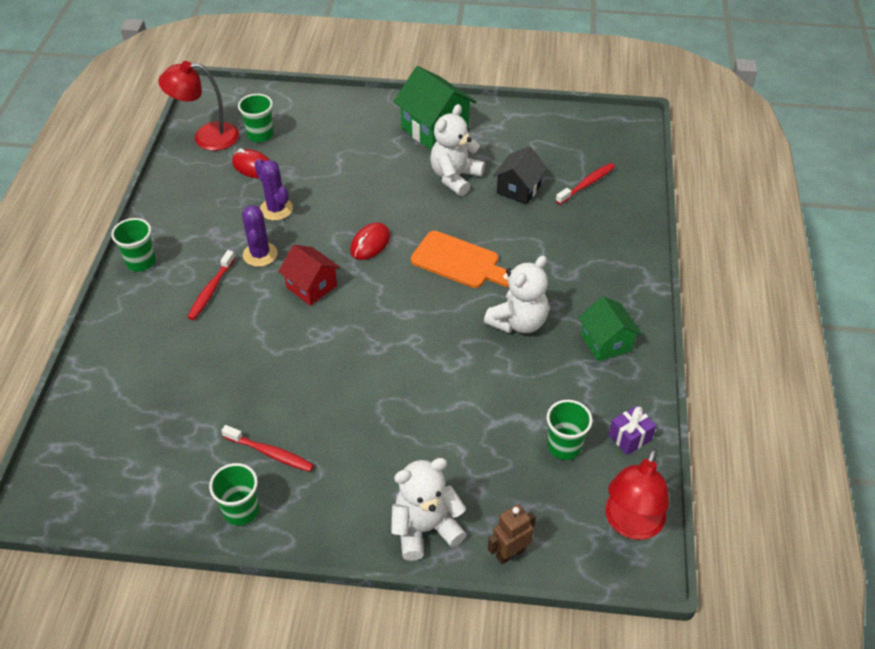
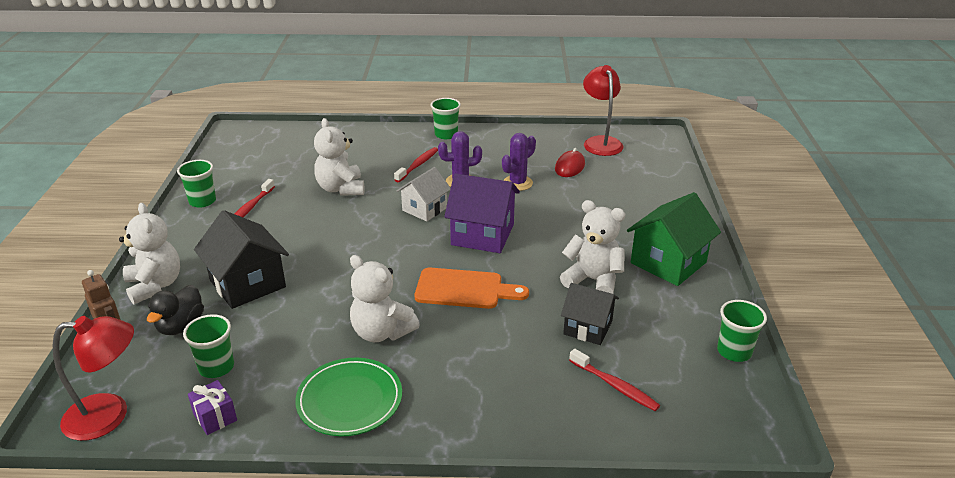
camera: 85 degrees right, 15 degrees down
red toothbrush [187,250,235,320] -> red toothbrush turned 105 degrees clockwise [394,147,438,182]
green cup [238,94,274,142] -> green cup moved to [717,300,767,362]
red house [278,245,340,306] -> white house [397,167,451,221]
red mouse [350,223,390,260] -> purple house [444,173,520,253]
orange cutting board [411,231,509,288] -> orange cutting board turned 105 degrees counterclockwise [415,268,529,309]
green house [578,296,642,362] -> green plate [295,358,402,436]
red lamp [605,448,669,540] -> red lamp turned 150 degrees clockwise [53,316,134,441]
none -> black duck [147,285,204,335]
none -> black house [194,210,289,309]
none -> white teddy bear [314,118,365,196]

